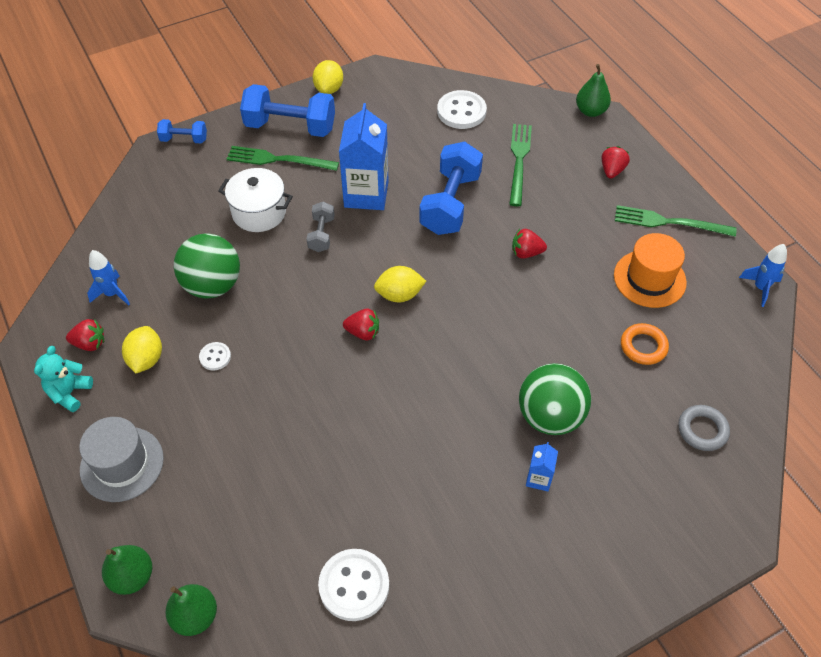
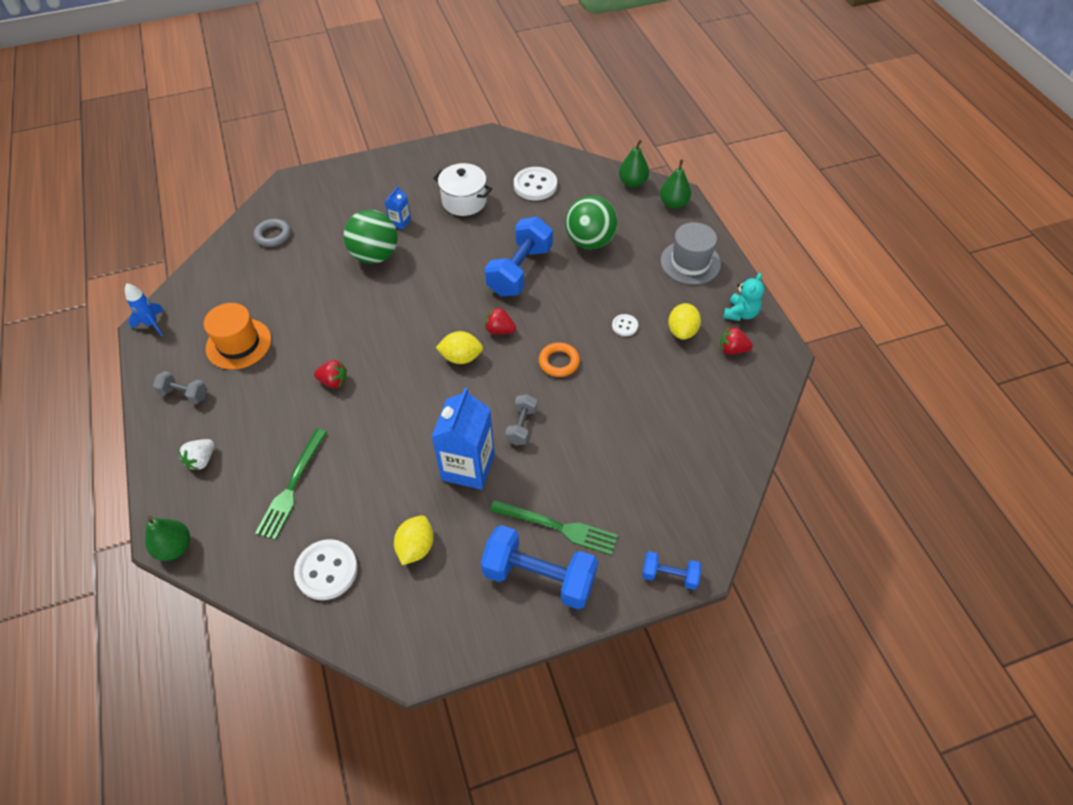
camera: 170 degrees left, 0 degrees up
blue rocket [87,250,130,305] -> none
green ball [174,233,240,298] -> green ball moved to [565,196,618,249]
white pot [218,168,293,232] -> white pot moved to [433,163,492,216]
yellow lemon [313,60,343,94] -> yellow lemon moved to [394,515,434,565]
blue dumbbell [419,142,483,235] -> blue dumbbell moved to [485,217,553,296]
red strawberry [602,146,630,179] -> white strawberry [178,439,214,470]
green fork [615,205,736,237] -> grey dumbbell [153,371,207,404]
orange ring [621,323,669,365] -> orange ring moved to [539,342,580,377]

